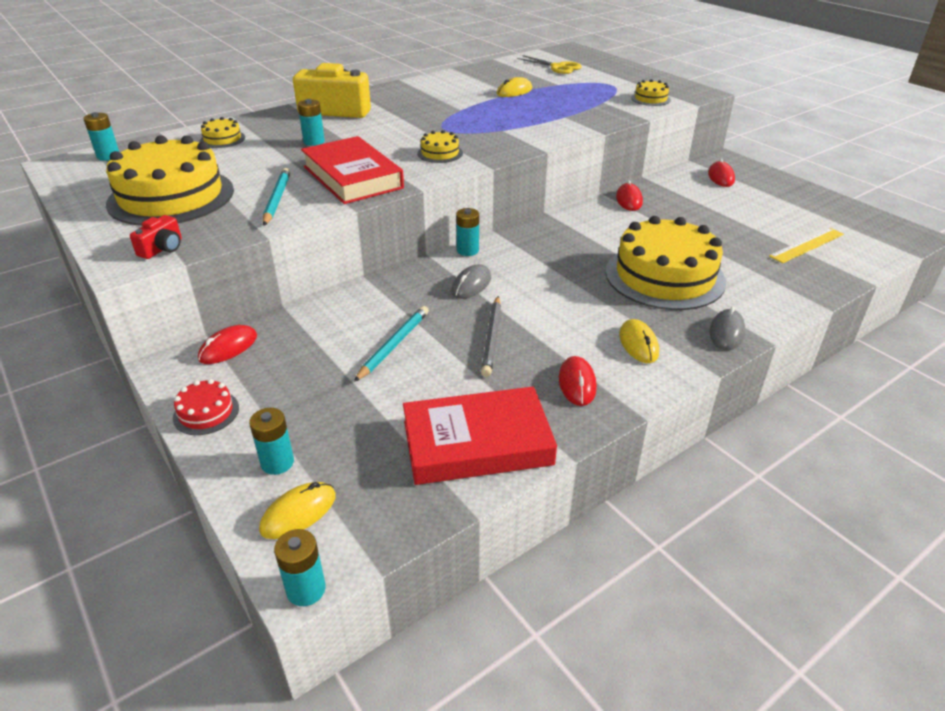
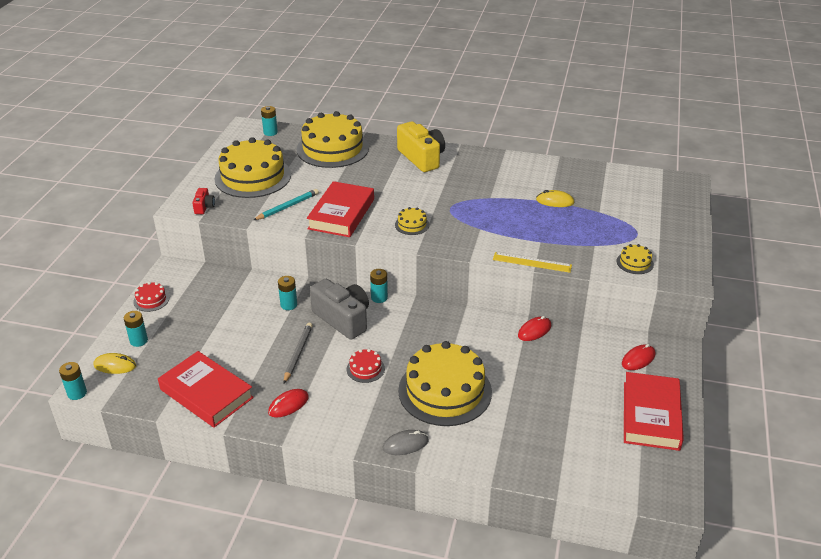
camera: 50 degrees right, 0 degrees up
red camera [130,215,182,259] -> red camera turned 75 degrees counterclockwise [193,188,215,214]
red mouse [198,325,257,364] -> none
yellow cake [200,117,245,148] -> yellow cake [297,111,369,168], size x2.37
turquoise battery [298,99,325,146] -> turquoise battery moved to [278,276,297,310]
turquoise pencil [354,306,429,382] -> none
grey mouse [451,264,491,299] -> grey camera [310,279,369,340]
grey pencil [481,296,501,377] -> grey pencil turned 135 degrees clockwise [283,323,313,383]
yellow scissors [517,55,582,74] -> none
yellow mouse [619,319,659,363] -> none
yellow ruler [769,228,844,263] -> yellow ruler moved to [493,252,572,273]
none -> red cake [347,349,385,383]
none -> red book [624,372,684,451]

